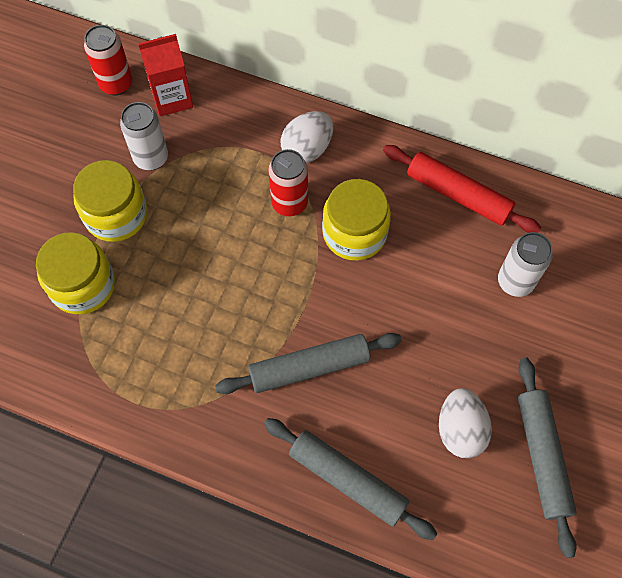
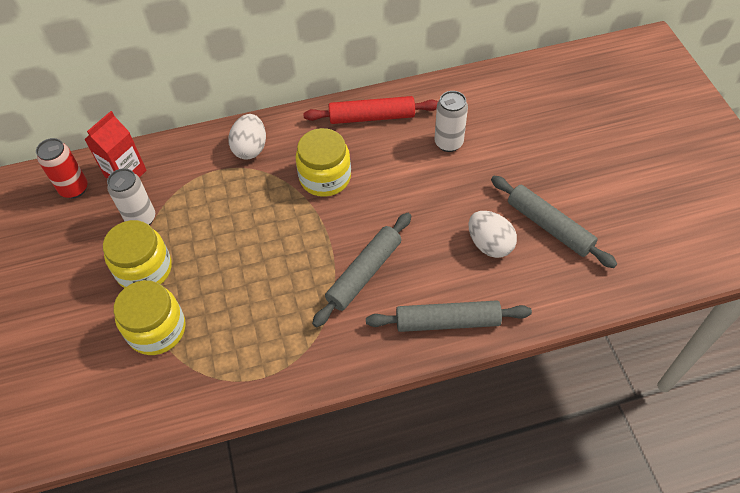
camera: 35 degrees left, 10 degrees down
red can [268,149,308,216] -> none

